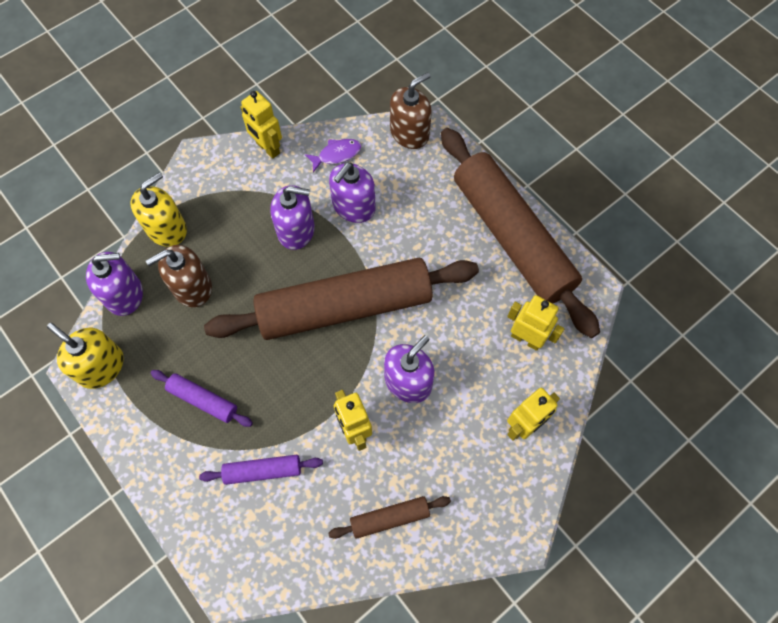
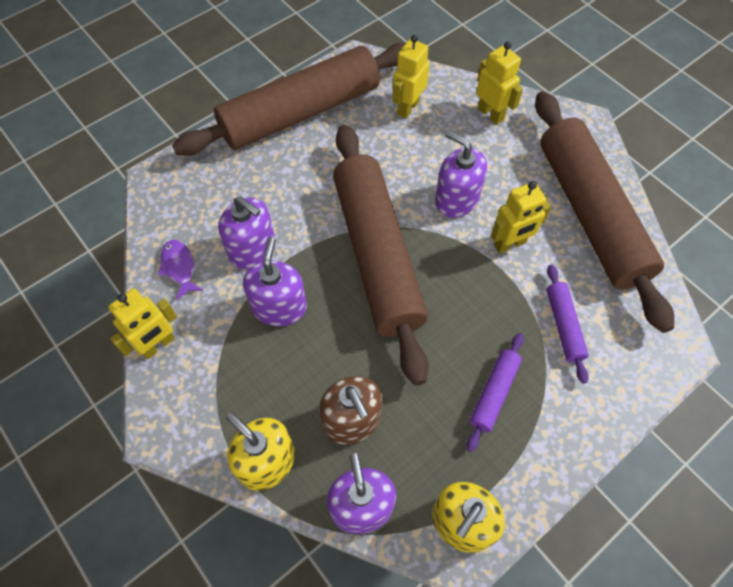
camera: 90 degrees left, 5 degrees down
brown rolling pin [328,496,451,539] -> brown rolling pin [535,91,674,333], size x2.44
brown soap dispenser [390,72,432,149] -> none

